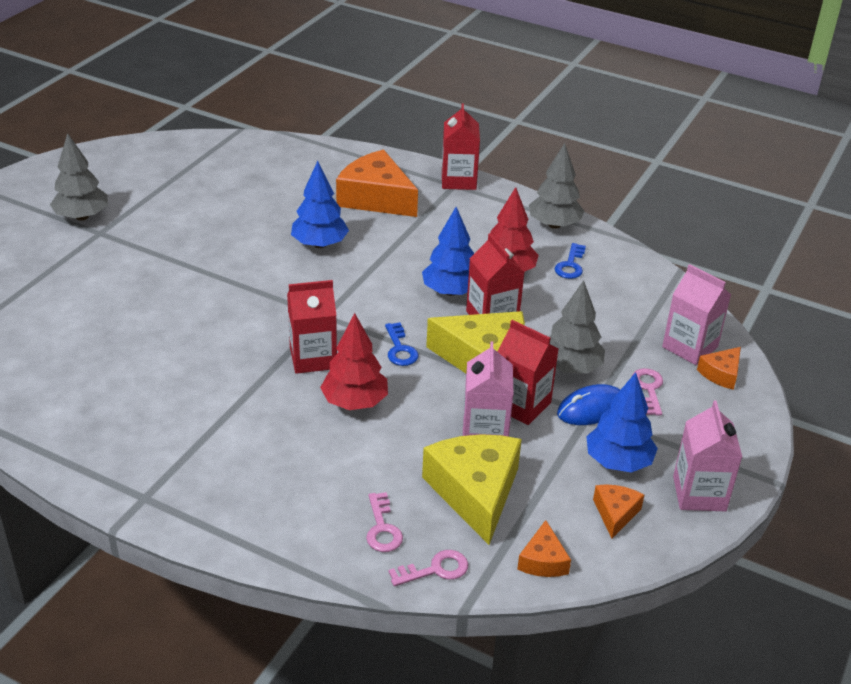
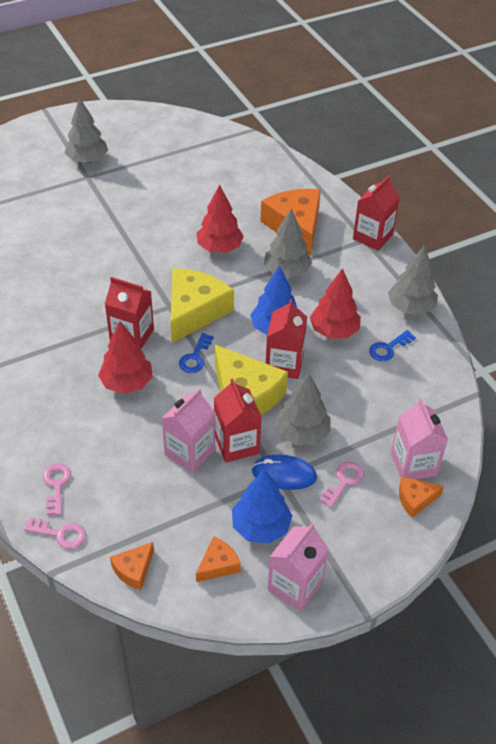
camera: 35 degrees right, 10 degrees up
blue tree [291,161,349,248] -> red tree [197,185,244,253]
pink key [366,492,403,552] -> pink key turned 150 degrees clockwise [43,463,71,515]
yellow cheese [422,434,522,545] -> yellow cheese moved to [171,268,234,343]
none -> grey tree [264,208,312,278]

